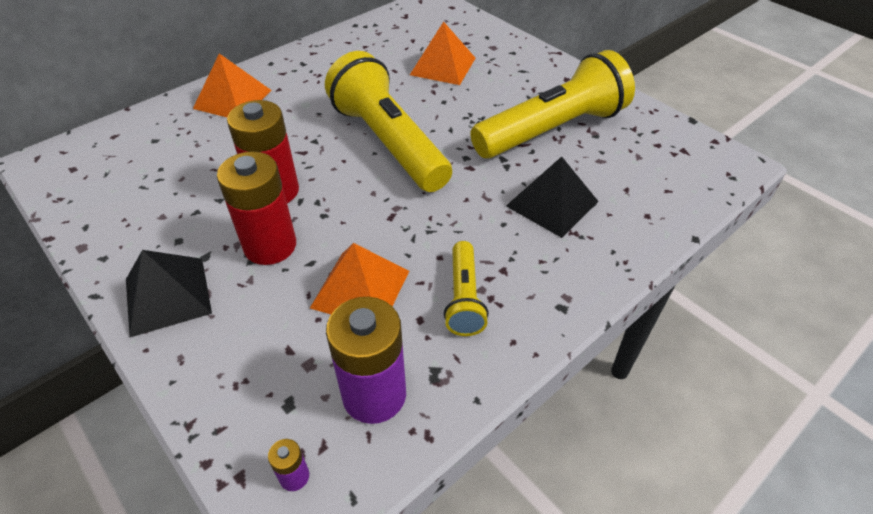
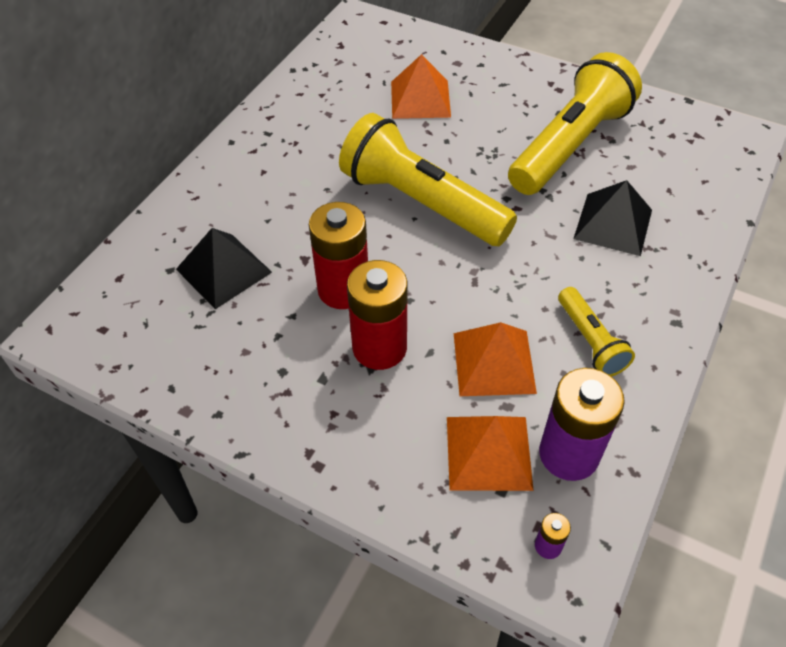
camera: 20 degrees left, 5 degrees up
black pyramid [126,250,212,337] -> black pyramid moved to [176,228,272,309]
orange pyramid [193,54,272,117] -> orange pyramid moved to [447,416,534,491]

